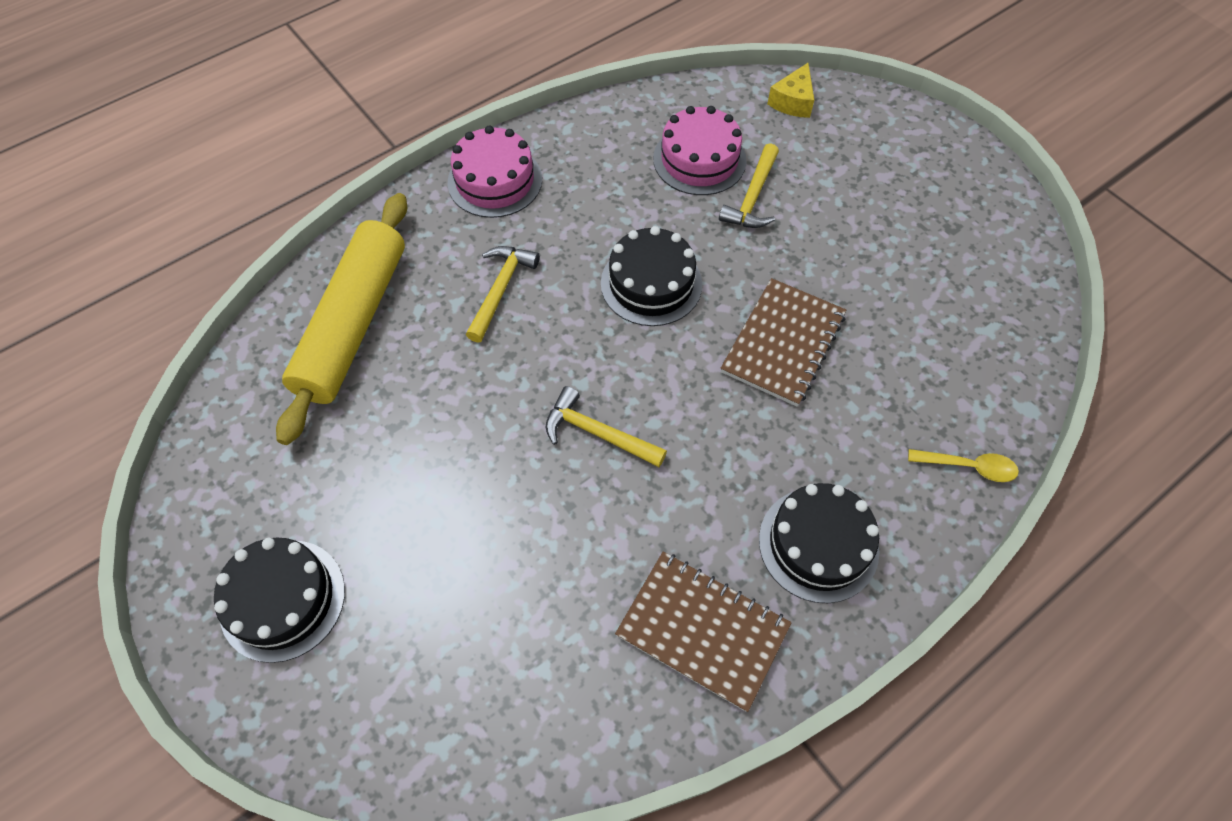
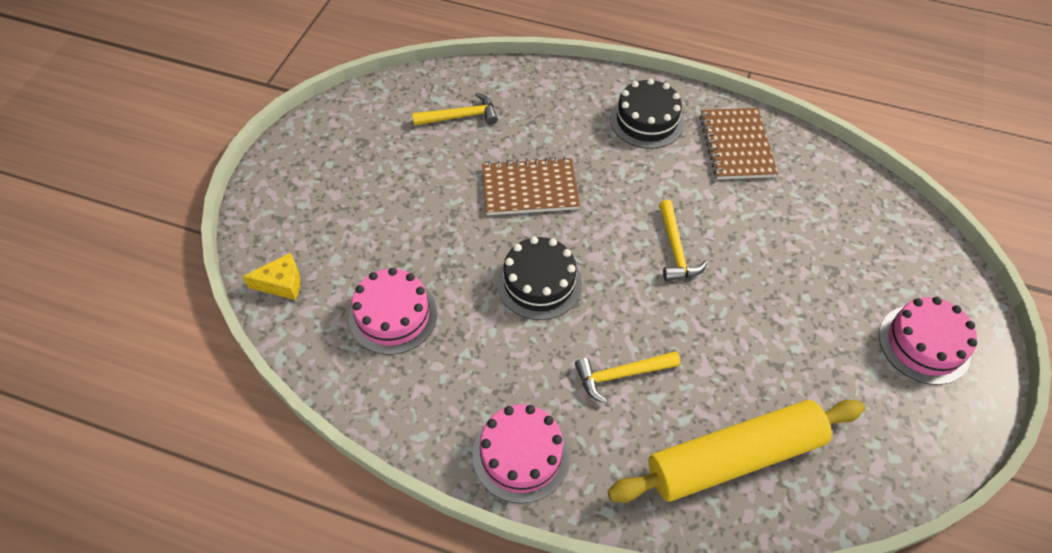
camera: 125 degrees left, 5 degrees down
black cake [214,538,345,663] -> pink cake [879,297,977,385]
yellow hammer [719,143,779,228] -> yellow hammer moved to [412,93,498,126]
yellow spoon [908,449,1019,482] -> none

